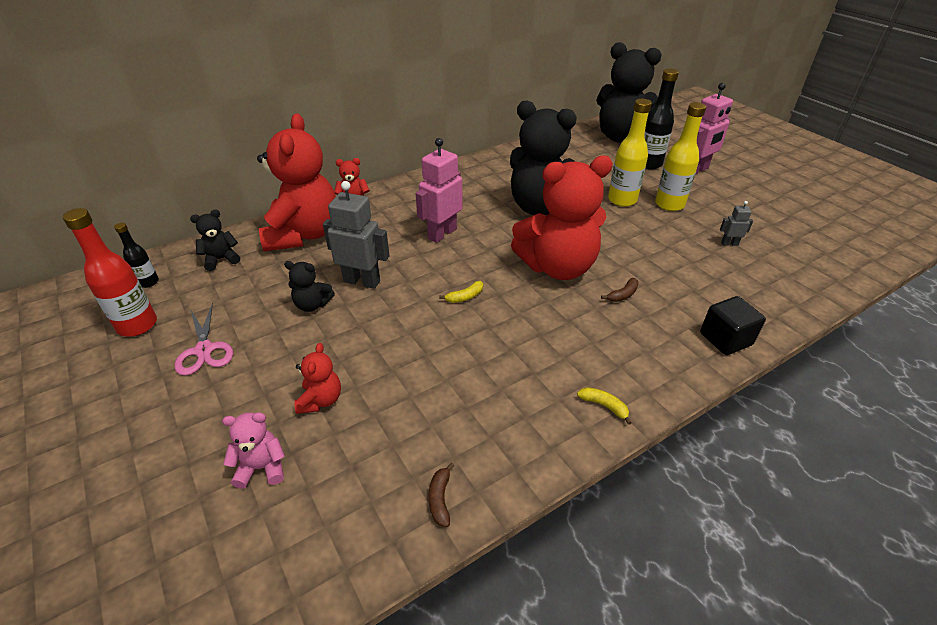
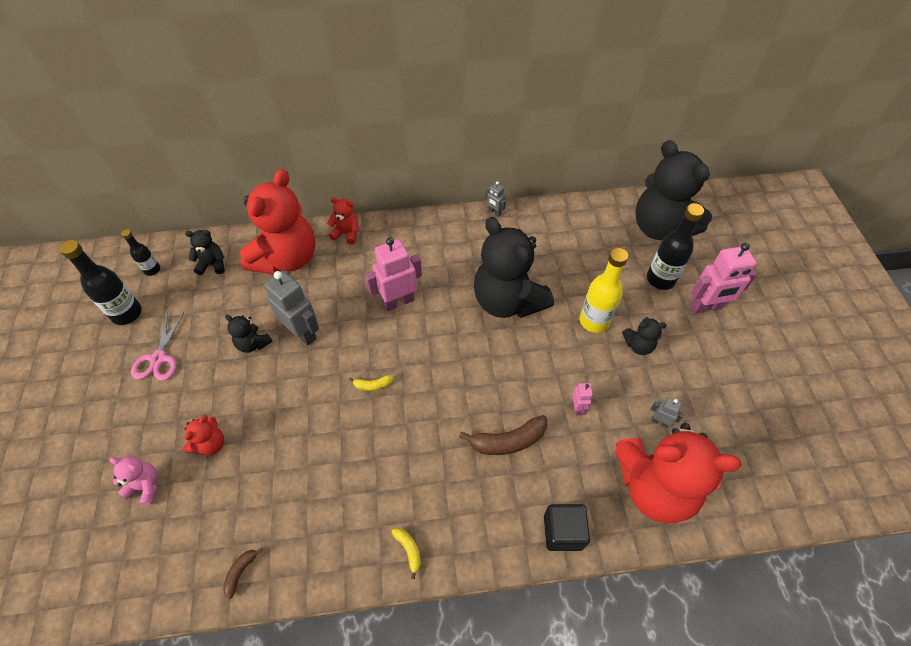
camera: 25 degrees right, 15 degrees up
red bottle [63,208,157,337] -> black bottle [59,240,142,325]
red teddy bear [511,156,613,280] -> red teddy bear moved to [615,423,741,524]
brown banana [601,278,639,302] -> brown banana [459,415,548,455], size x1.91
yellow bottle [655,102,706,211] -> black teddy bear [622,317,667,355]
none -> grey robot [485,181,506,217]
none -> pink robot [573,382,593,415]

